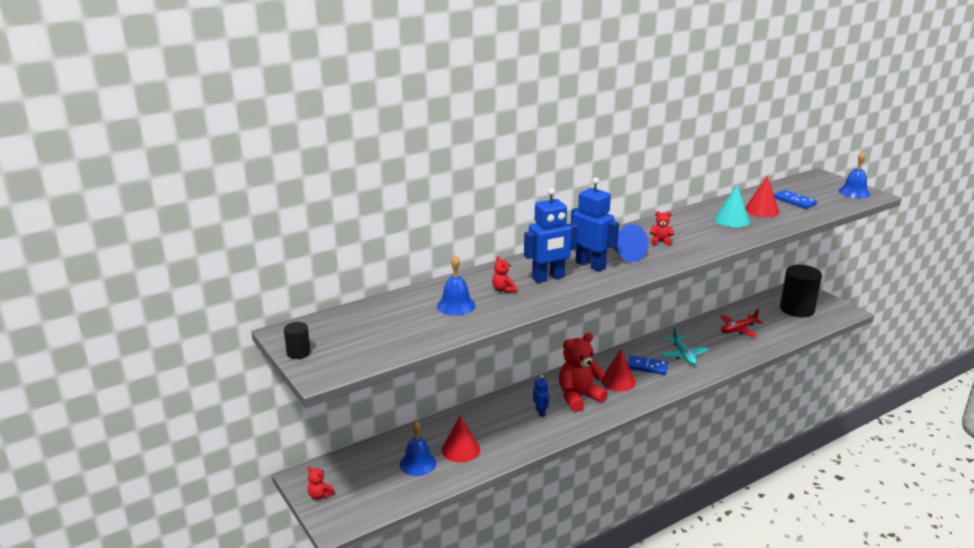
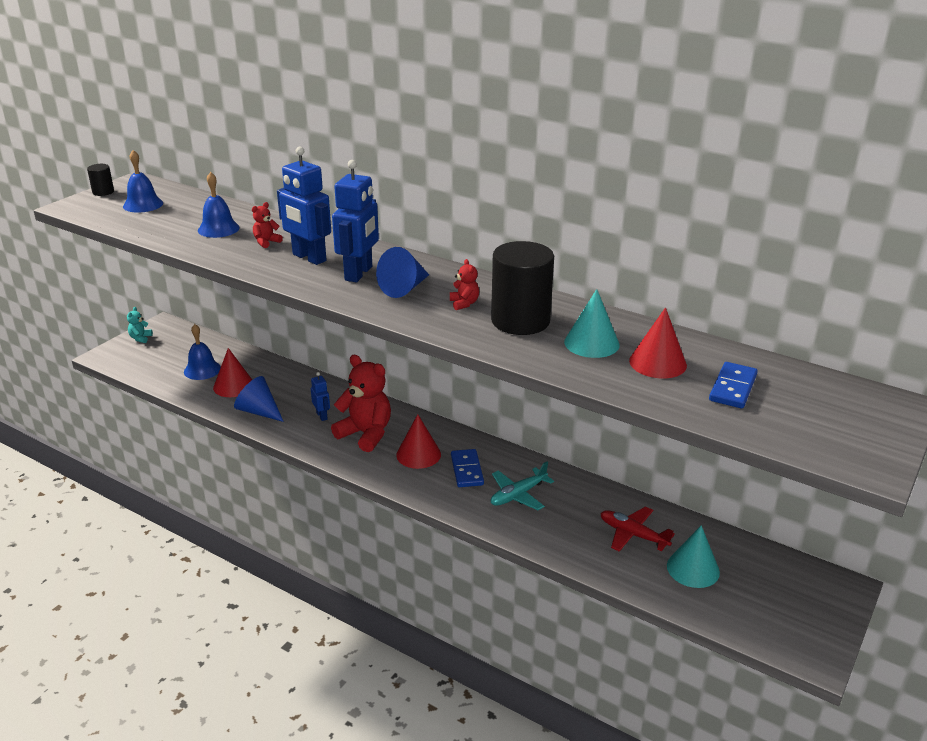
camera: 65 degrees right, 5 degrees up
red teddy bear [308,466,335,500] -> turquoise teddy bear [127,307,153,343]
blue robot [533,375,549,417] -> blue robot turned 75 degrees counterclockwise [311,372,330,421]
black cylinder [780,265,822,317] -> black cylinder moved to [491,241,554,335]
blue bell [839,151,870,198] -> blue bell moved to [123,150,163,213]
none -> blue cone [234,376,284,422]
none -> turquoise cone [667,525,720,588]

